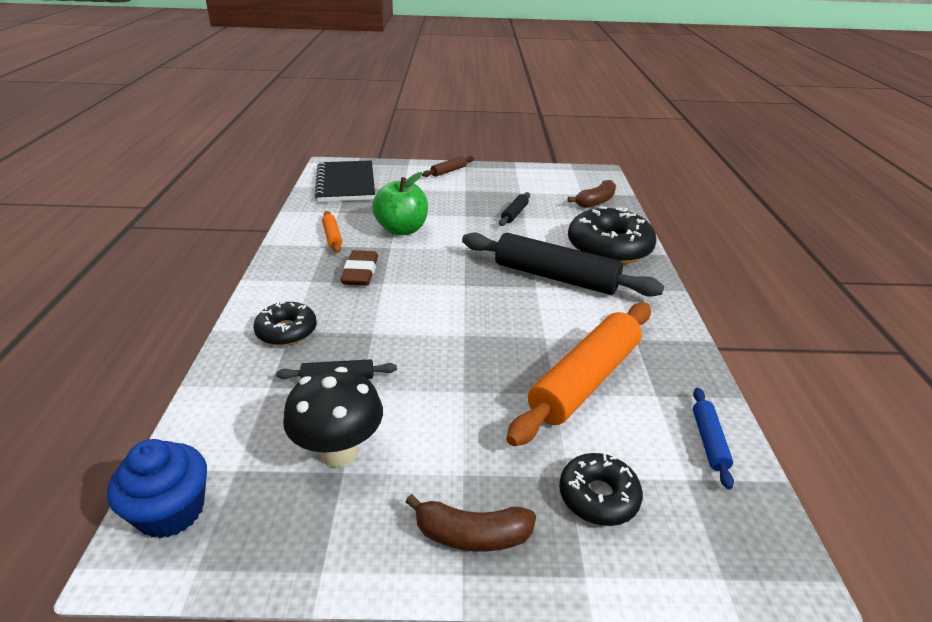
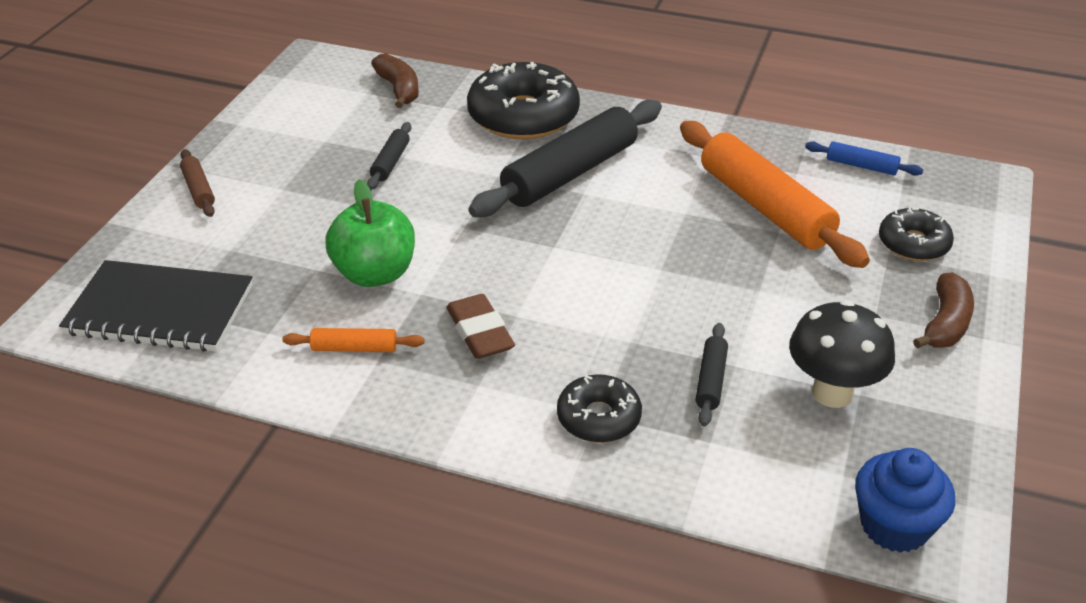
camera: 70 degrees left, 5 degrees up
brown eraser [341,250,378,286] -> brown eraser turned 45 degrees clockwise [446,294,515,359]
black rolling pin [499,192,530,226] -> black rolling pin turned 60 degrees clockwise [367,122,411,190]

